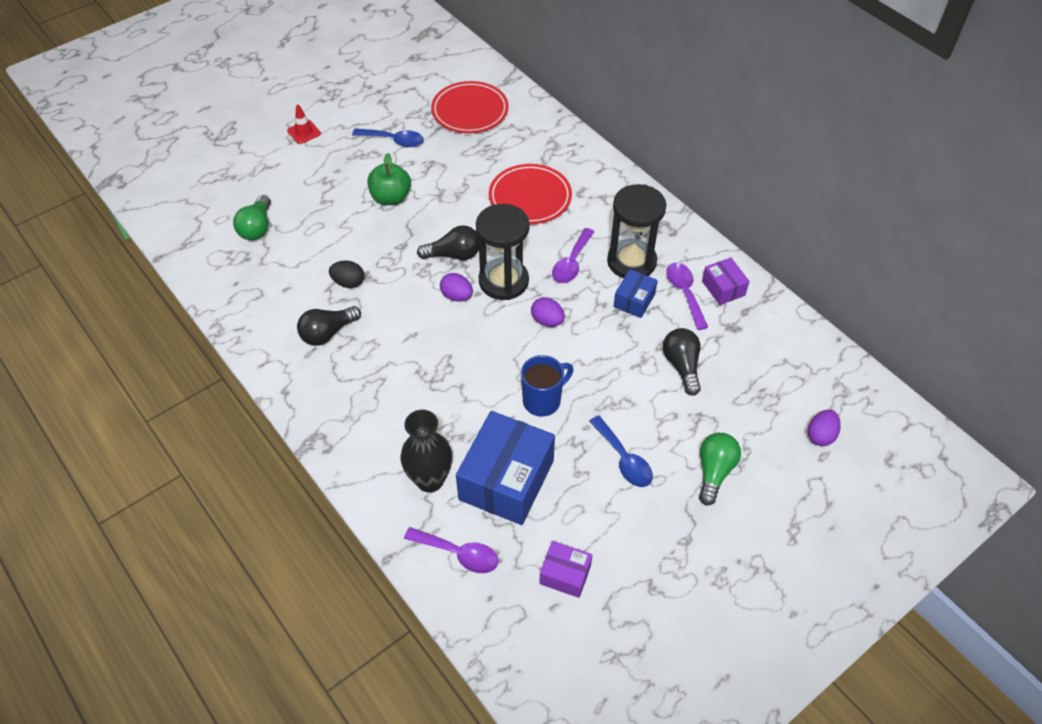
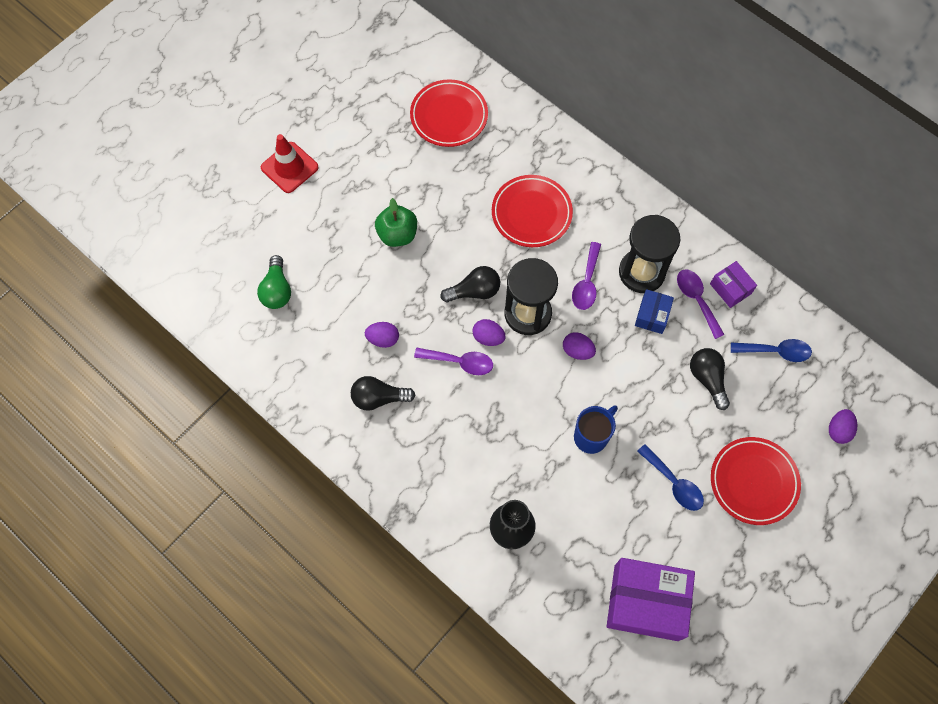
camera: 10 degrees left, 15 degrees up
red traffic cone [287,105,321,144] -> red traffic cone [261,134,319,193], size x1.65
black light bulb [297,306,361,346] -> black light bulb turned 45 degrees clockwise [351,376,415,411]
black egg [329,261,364,288] -> purple egg [365,322,399,348]
blue spoon [352,128,424,147] -> blue spoon moved to [731,339,812,362]
purple spoon [404,527,499,573] -> purple spoon moved to [414,348,493,375]
blue box [456,411,555,525] -> none
purple box [539,541,592,598] -> purple box [607,558,695,641], size x2.00
green light bulb [699,433,741,505] -> red plate [711,437,801,525]

